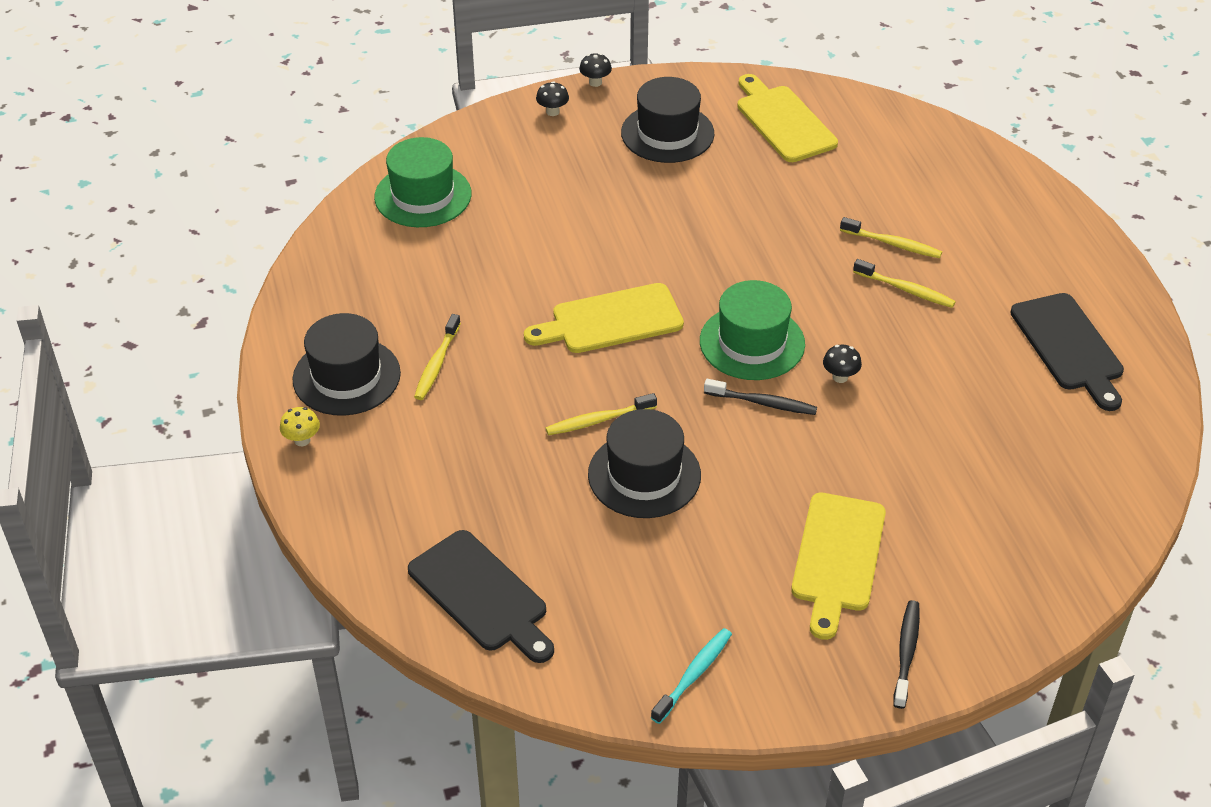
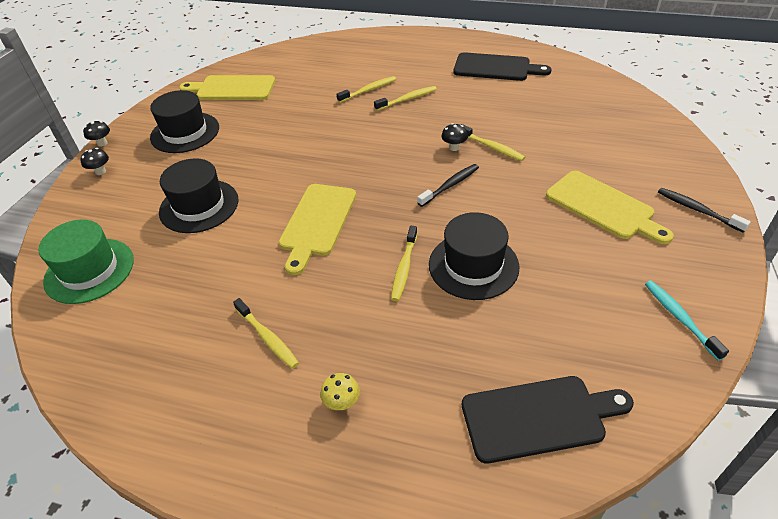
camera: 55 degrees left, 0 degrees up
yellow mushroom [280,407,320,446] -> yellow mushroom moved to [321,373,360,410]
black hat [292,313,401,416] -> black hat moved to [159,158,238,233]
green hat [700,280,805,380] -> none
none -> yellow toothbrush [461,124,525,161]

